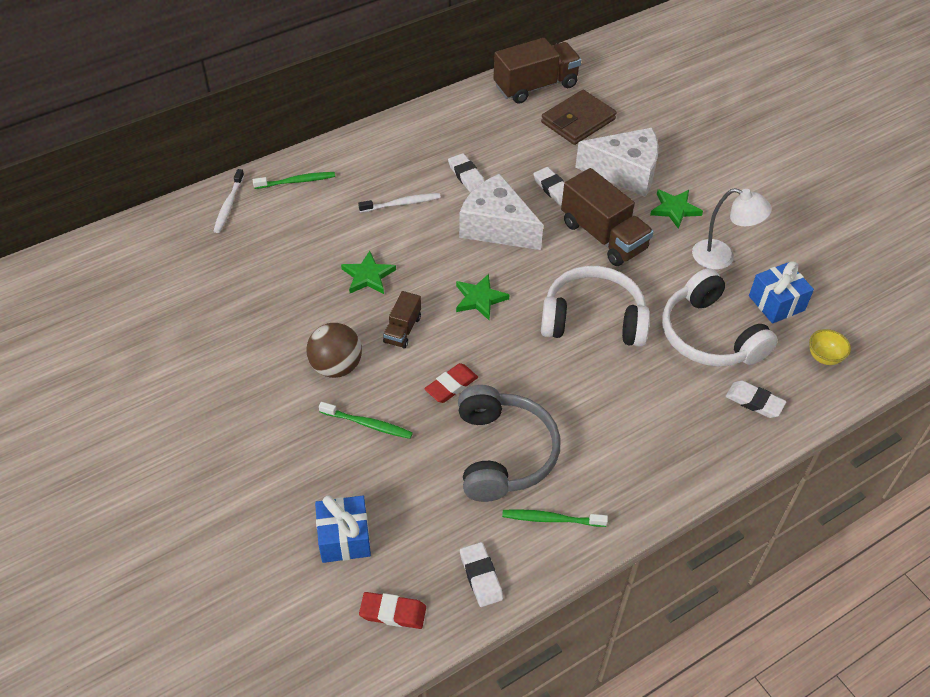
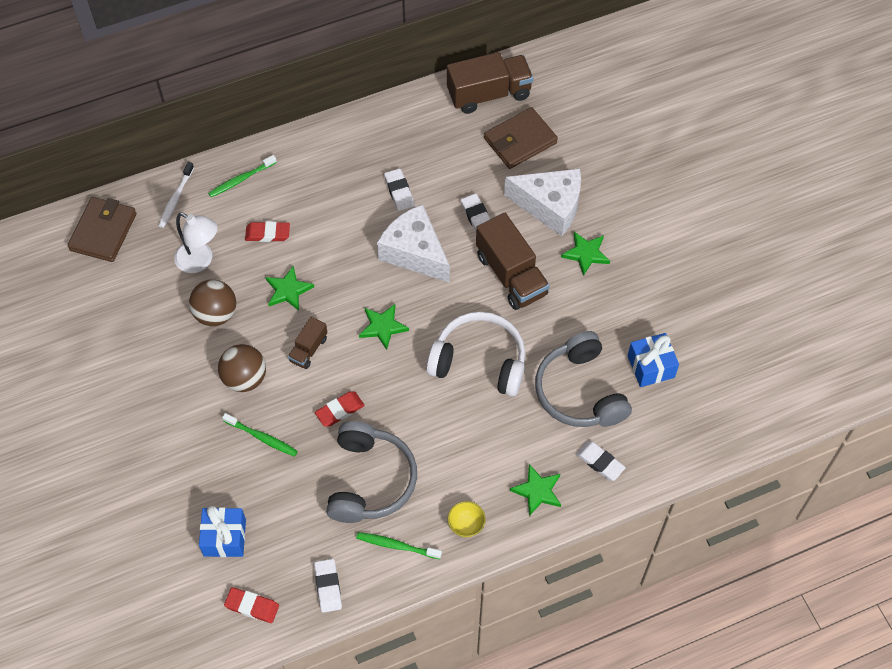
camera: 10 degrees right, 10 degrees up
green toothbrush [253,172,335,189] -> green toothbrush turned 150 degrees clockwise [208,155,277,197]
white toothbrush [358,193,441,212] -> none
white headphones [662,268,778,367] -> grey headphones [535,331,632,427]
white lamp [692,188,772,270] -> white lamp moved to [174,212,218,273]
yellow bowl [809,329,851,365] -> yellow bowl moved to [448,501,486,537]
none -> brown wallet [68,197,136,262]
none -> brown ball [189,280,236,326]
none -> red eraser [245,221,290,242]
none -> green star [510,464,561,516]

